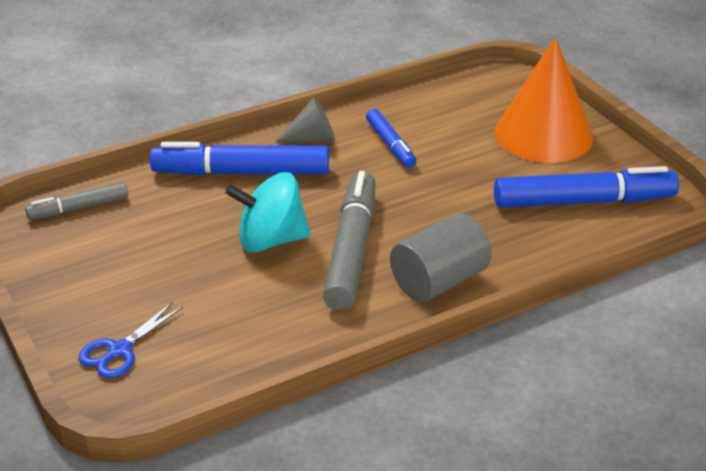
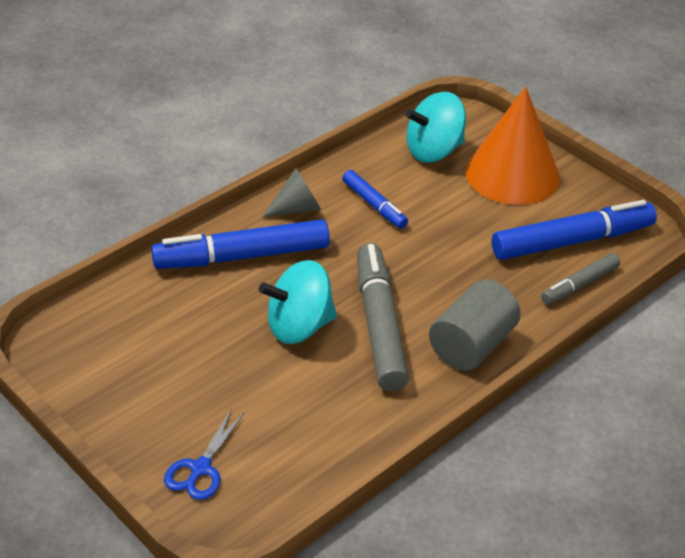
camera: 15 degrees left, 5 degrees up
grey marker [25,182,128,220] -> grey marker moved to [541,253,620,304]
none -> turquoise spinning top [405,92,466,163]

